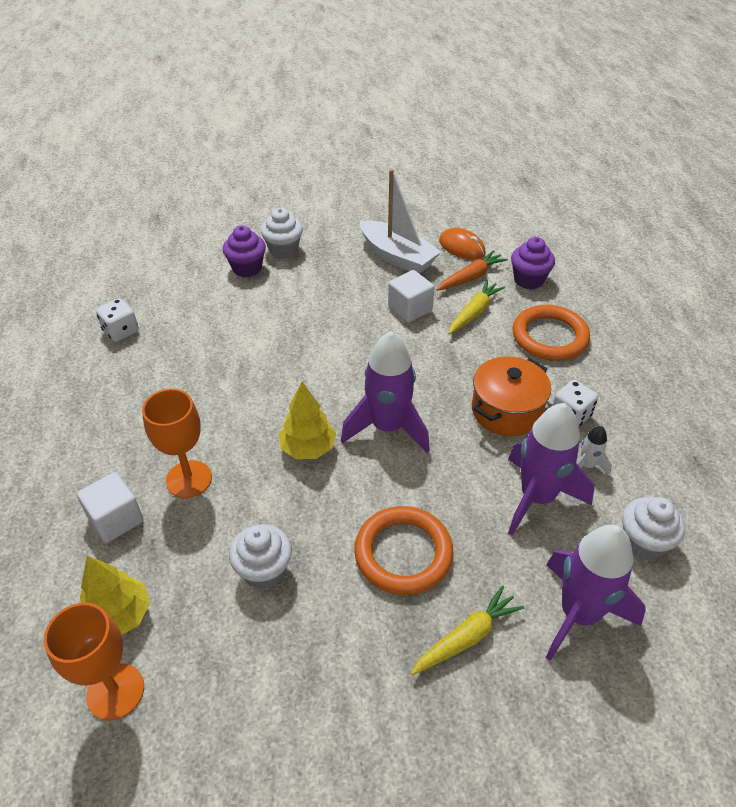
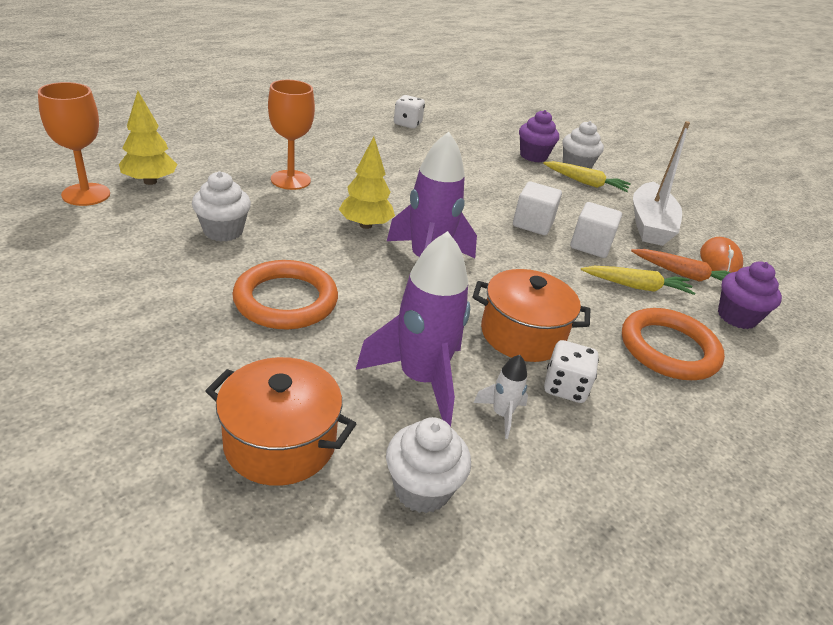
camera: 55 degrees right, 10 degrees down
white cube [77,472,144,543] -> white cube moved to [513,181,562,235]
yellow carrot [411,585,524,675] -> yellow carrot moved to [543,161,631,192]
purple rocket [545,525,646,661] -> orange pot [205,357,356,486]

